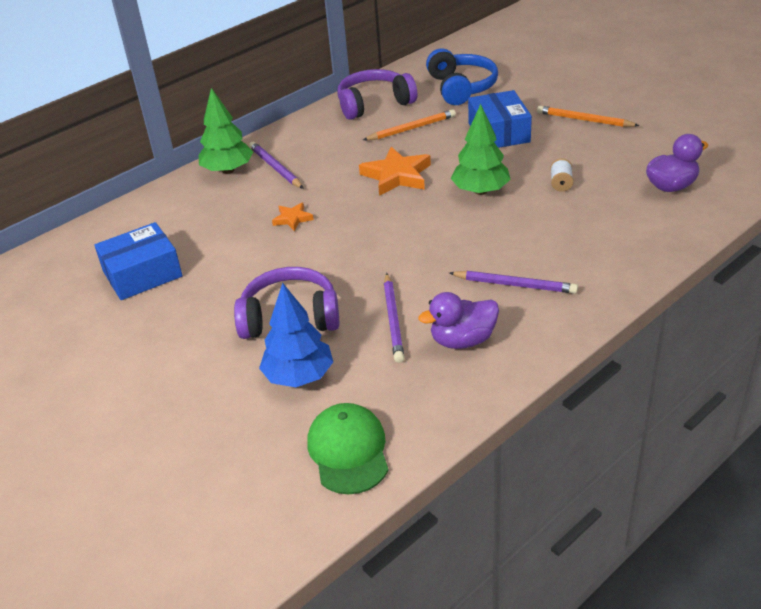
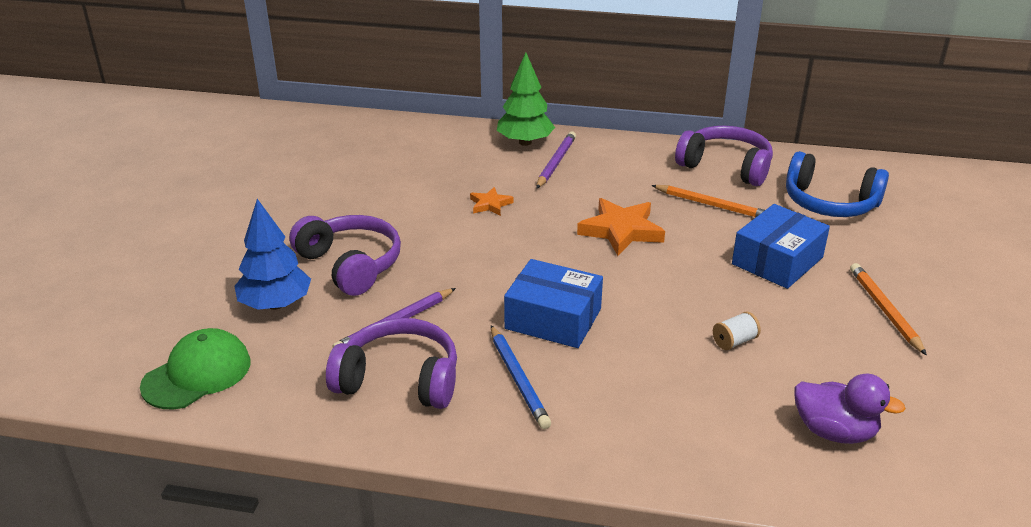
camera: 50 degrees right, 5 degrees down
blue box [94,222,183,300] -> blue box moved to [504,259,603,348]
purple duck [418,292,499,349] -> purple headphones [326,318,457,409]
blue headphones [426,48,498,105] -> blue headphones turned 75 degrees clockwise [786,151,889,217]
purple pencil [449,271,578,294] -> blue pencil [491,325,551,429]
green tree [451,104,511,195] -> none

